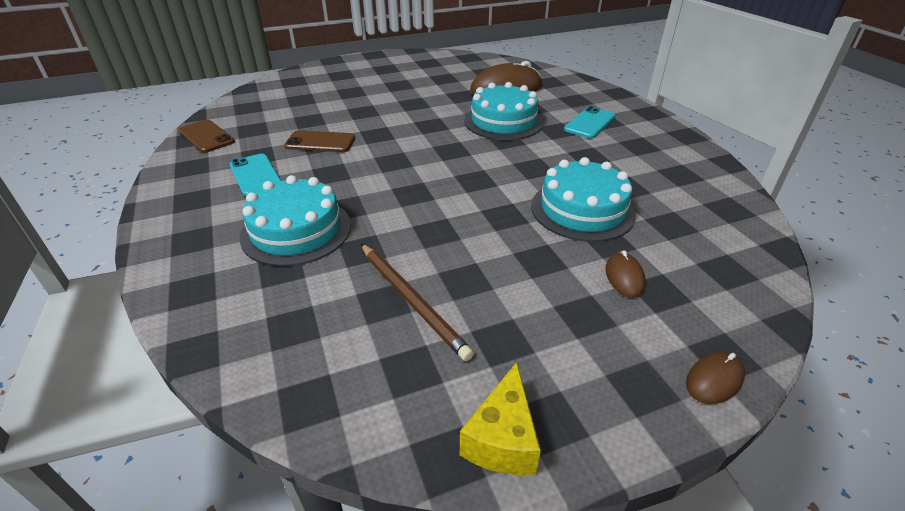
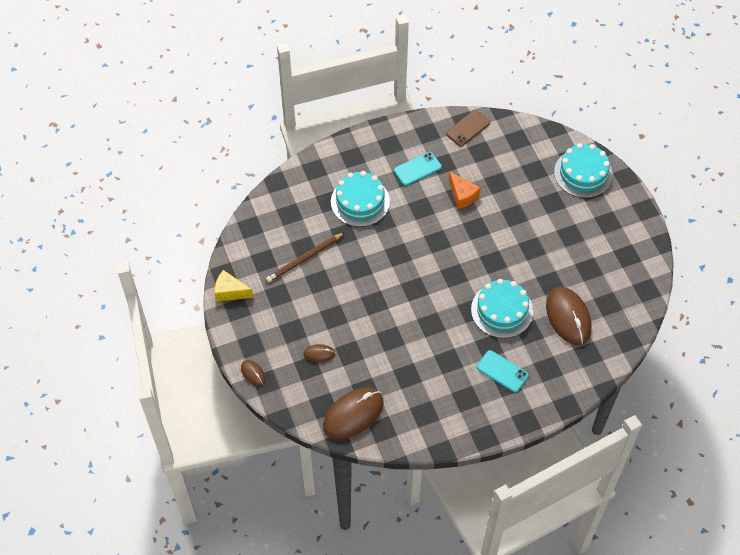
camera: 90 degrees right, 20 degrees up
brown phone [284,130,355,152] -> orange cheese [449,171,480,209]
turquoise cake [531,157,636,242] -> turquoise cake moved to [554,143,613,198]
none -> brown mouse [323,388,384,439]

